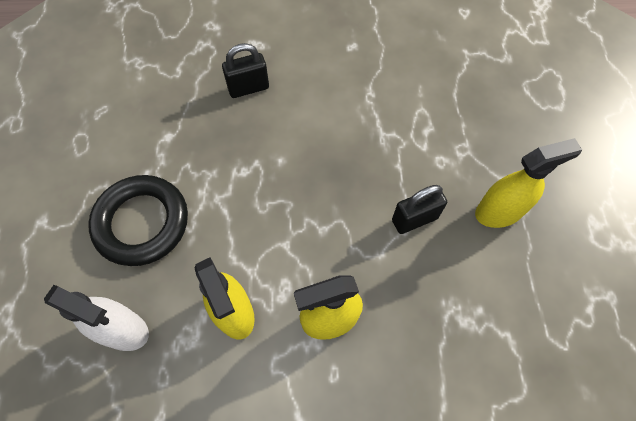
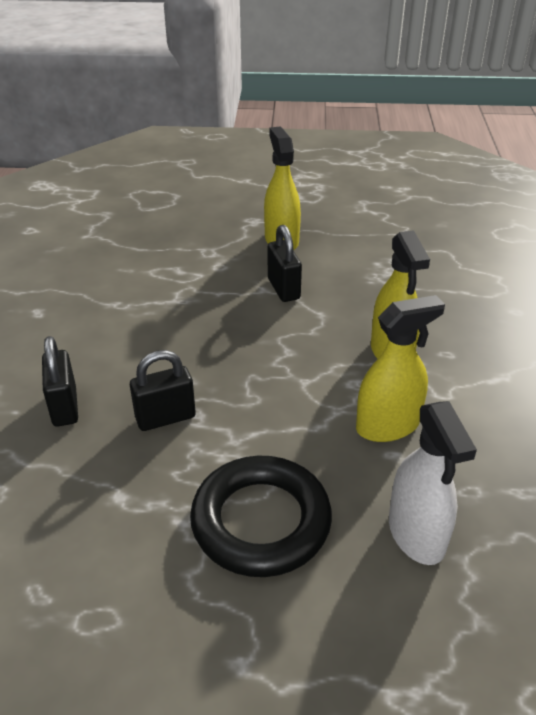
camera: 85 degrees left, 25 degrees down
white spray bottle [44,285,149,351] -> white spray bottle turned 135 degrees clockwise [389,401,477,565]
none -> black padlock [130,350,196,431]

